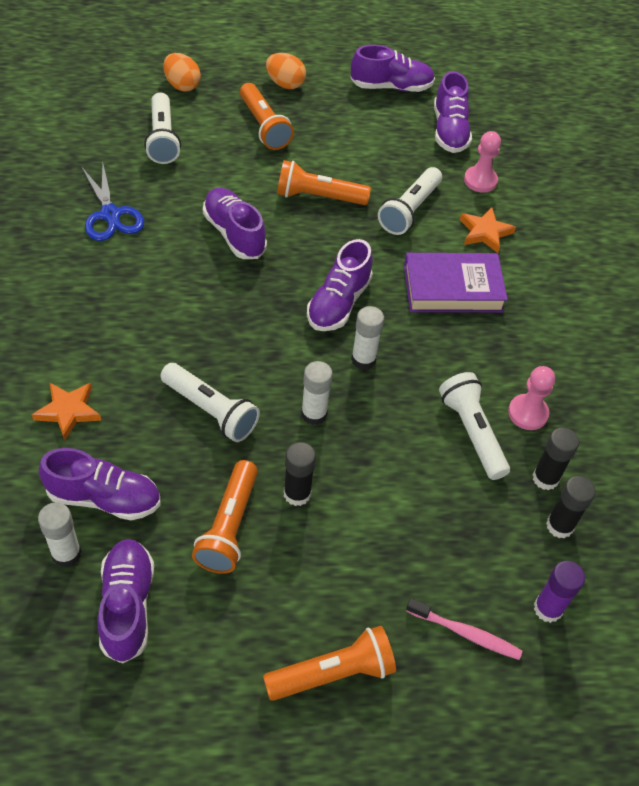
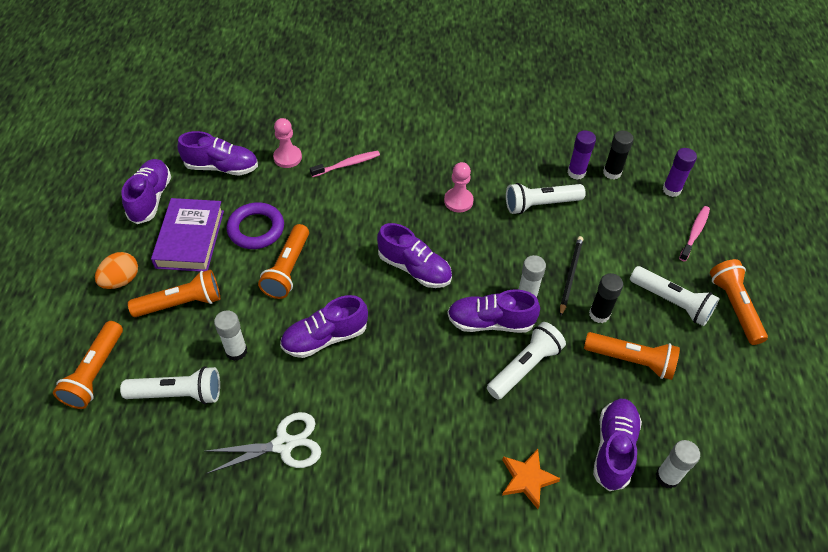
camera: 80 degrees left, 0 degrees up
blue scissors [81,164,144,241] -> white scissors [204,412,321,474]
purple shoe [97,539,154,664] -> purple shoe moved to [447,289,540,333]
orange egg [163,53,201,92] -> orange flashlight [53,321,123,409]
white glue stick [351,306,384,370] -> white glue stick moved to [214,310,247,361]
white flashlight [378,167,442,235] -> white flashlight moved to [630,266,720,326]
purple book [404,253,508,312] -> purple book moved to [151,198,224,271]
orange star [460,207,516,253] -> pink toothbrush [310,151,380,177]
pink pawn [508,366,555,430] -> pink pawn moved to [444,162,474,212]
black glue stick [533,427,579,490] -> purple glue stick [567,130,596,180]
none -> purple ring [226,202,284,249]
none -> black pencil [560,236,583,317]

